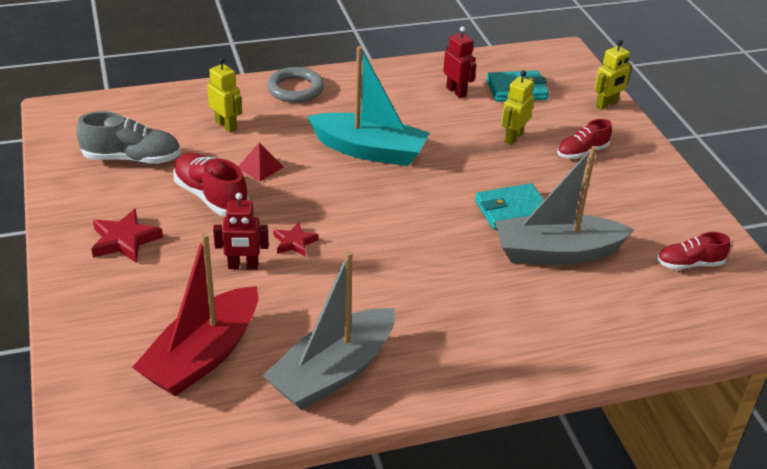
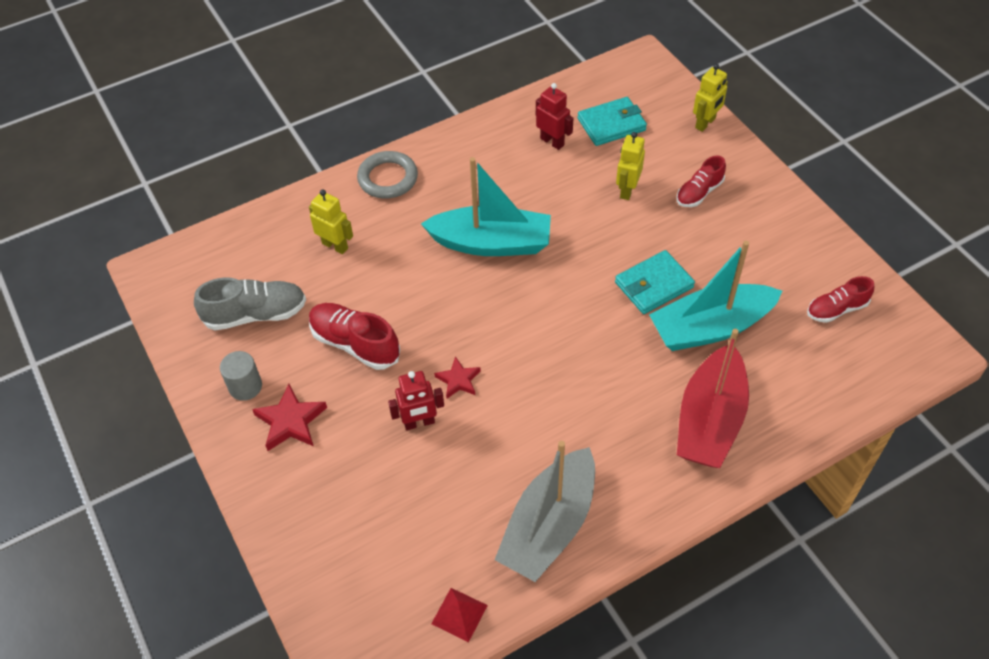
camera: 10 degrees left, 15 degrees up
red boat [132,233,258,397] -> red boat moved to [677,329,749,468]
red pyramid [238,143,284,182] -> red pyramid moved to [431,588,488,642]
grey boat [495,146,635,265] -> turquoise boat [649,241,782,351]
none -> grey cylinder [220,351,262,401]

